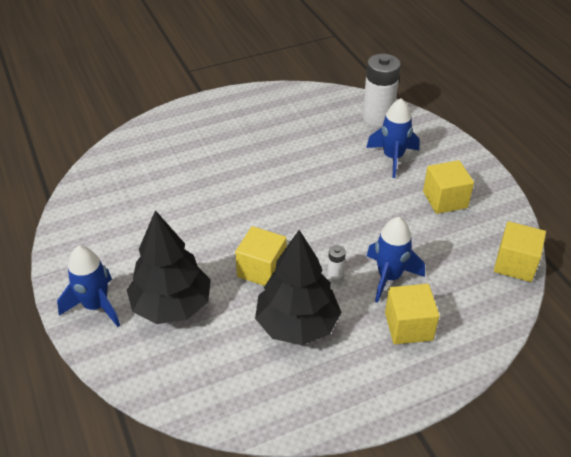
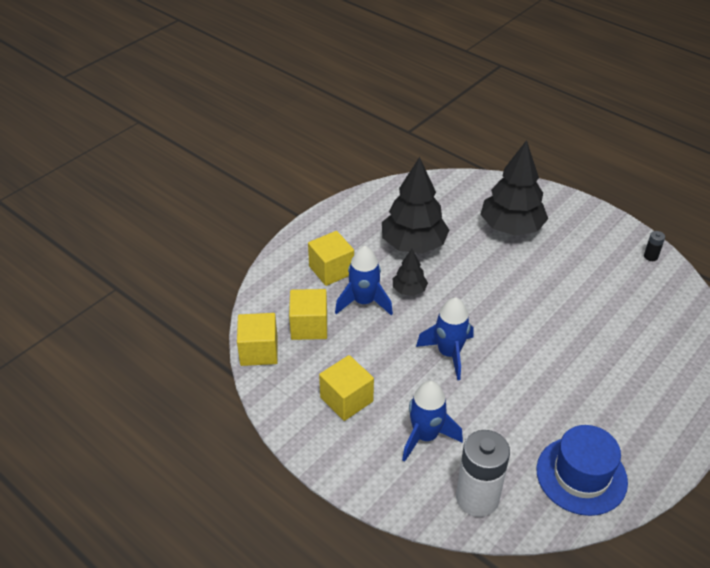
camera: 155 degrees right, 0 degrees up
blue rocket [57,246,120,327] -> blue rocket moved to [416,297,474,380]
yellow cube [235,226,287,286] -> yellow cube moved to [289,289,327,340]
white battery [327,245,346,280] -> black tree [393,249,428,296]
none -> blue hat [536,425,628,516]
none -> black battery [644,231,665,261]

